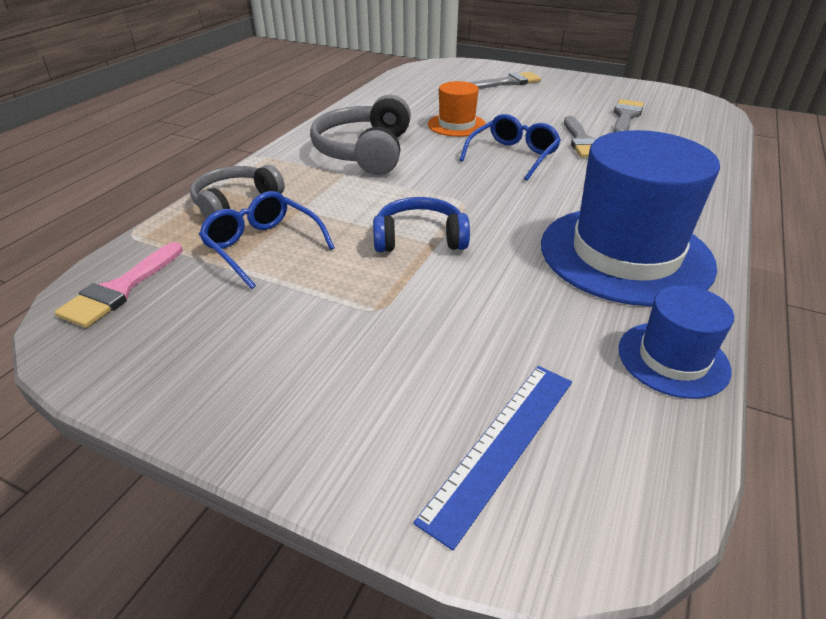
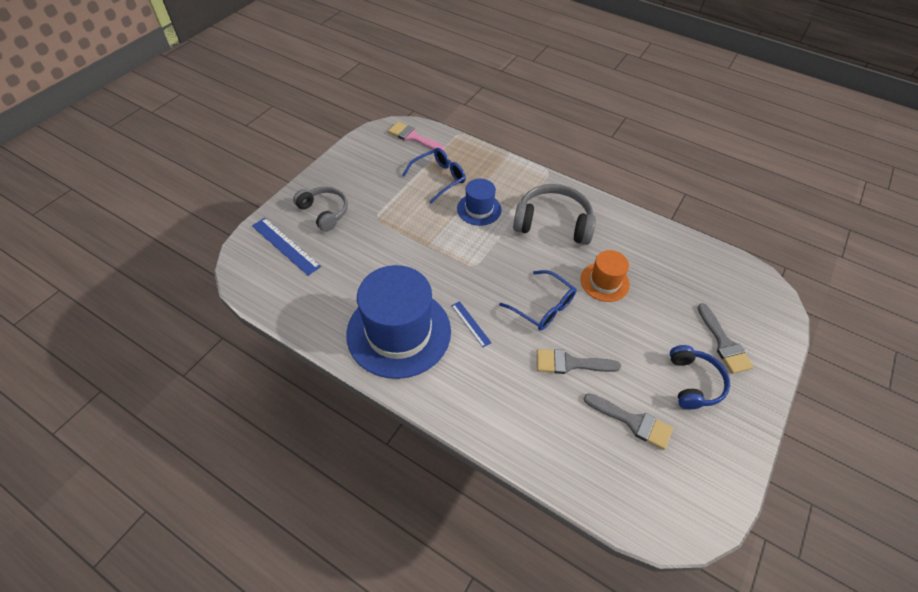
camera: 95 degrees right, 15 degrees up
grey headphones [190,165,285,219] -> grey headphones moved to [293,187,348,232]
blue headphones [373,197,470,252] -> blue headphones moved to [670,345,730,409]
blue hat [618,285,734,399] -> blue hat moved to [457,179,501,226]
none -> blue ruler [451,301,492,347]

